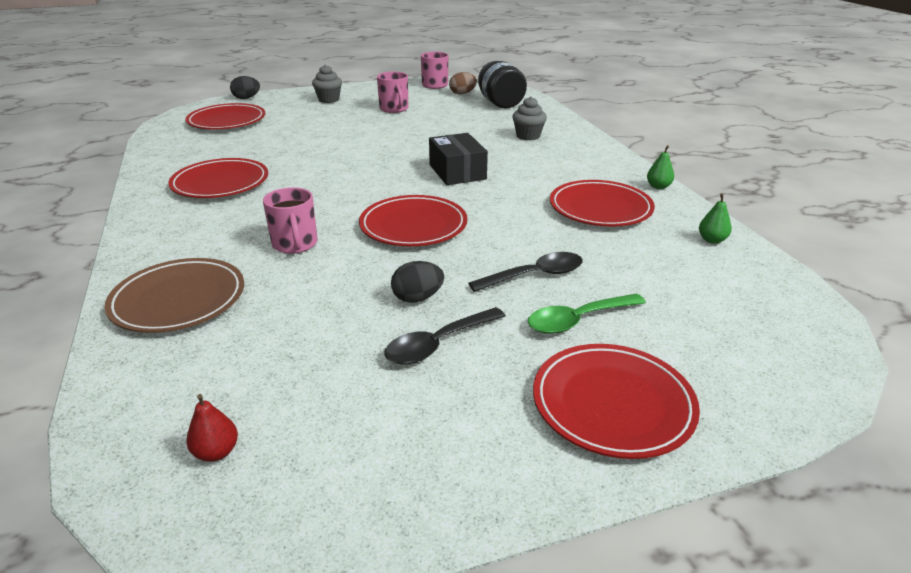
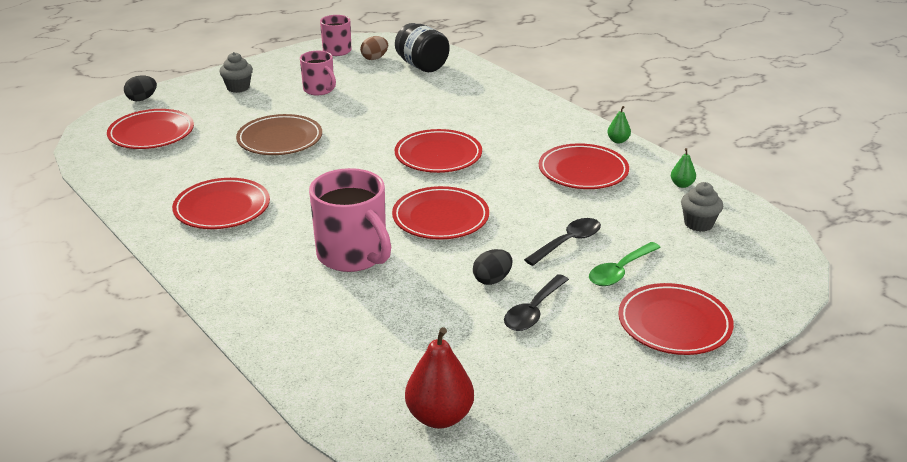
camera: 20 degrees left, 0 degrees up
brown plate [104,258,244,333] -> brown plate moved to [236,114,322,155]
red pear [186,394,238,462] -> red pear [405,327,474,429], size x1.99
pink mug [263,187,318,254] -> pink mug [309,168,391,272], size x1.70
black box [429,133,488,185] -> red plate [395,129,482,173]
grey cupcake [512,96,547,141] -> grey cupcake moved to [681,182,723,232]

